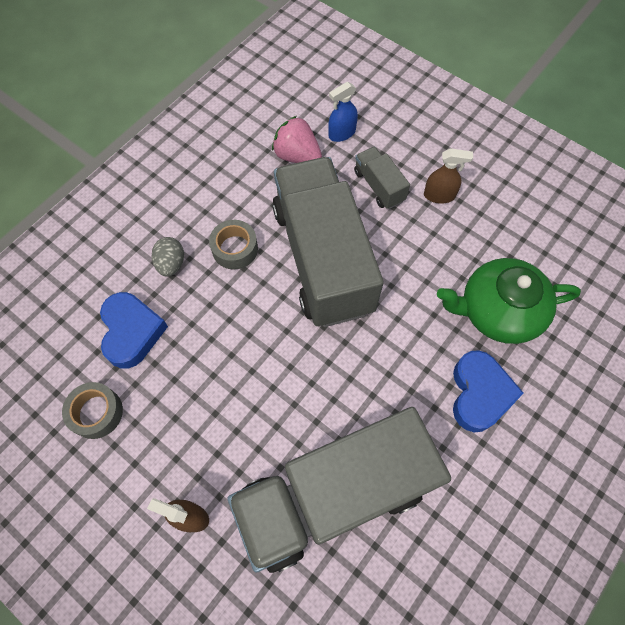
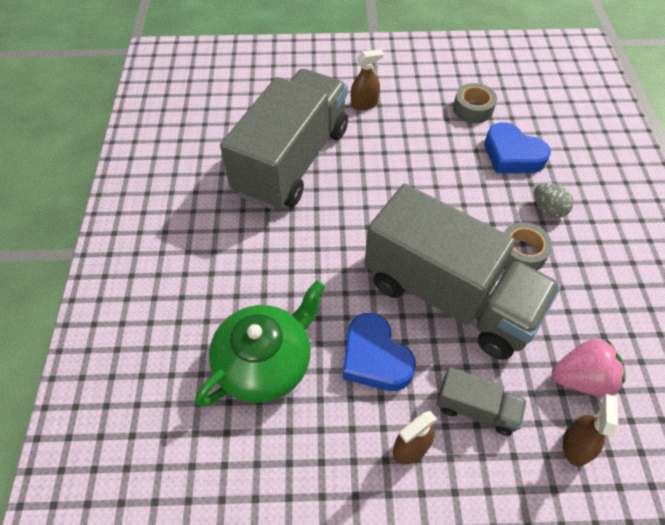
camera: 140 degrees right, 10 degrees down
blue spray bottle [328,82,358,142] -> brown spray bottle [563,394,618,467]
blue heart [453,350,524,432] -> blue heart moved to [343,313,416,391]

